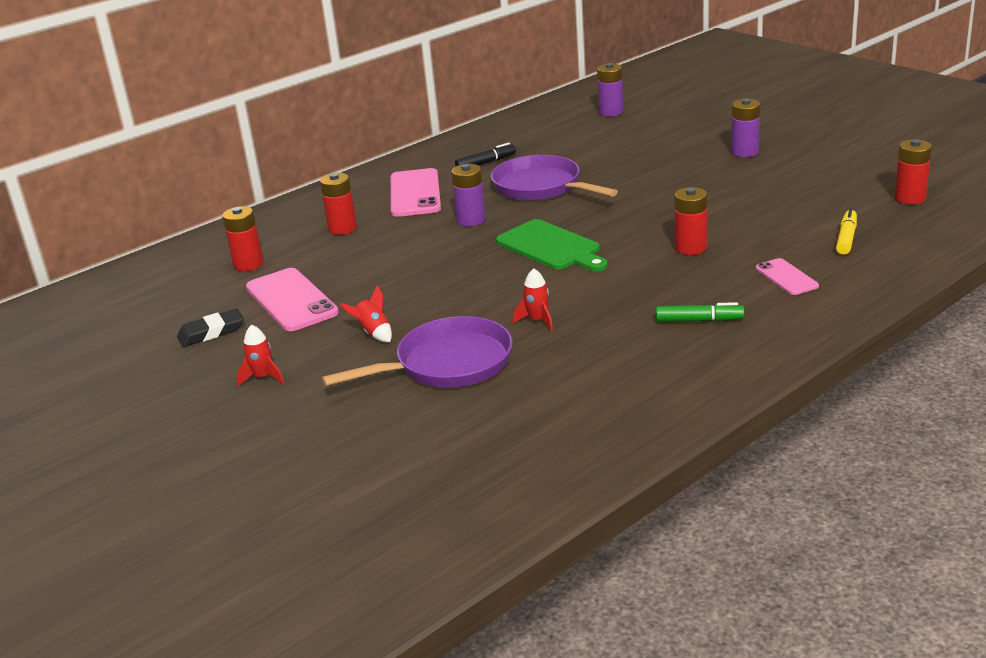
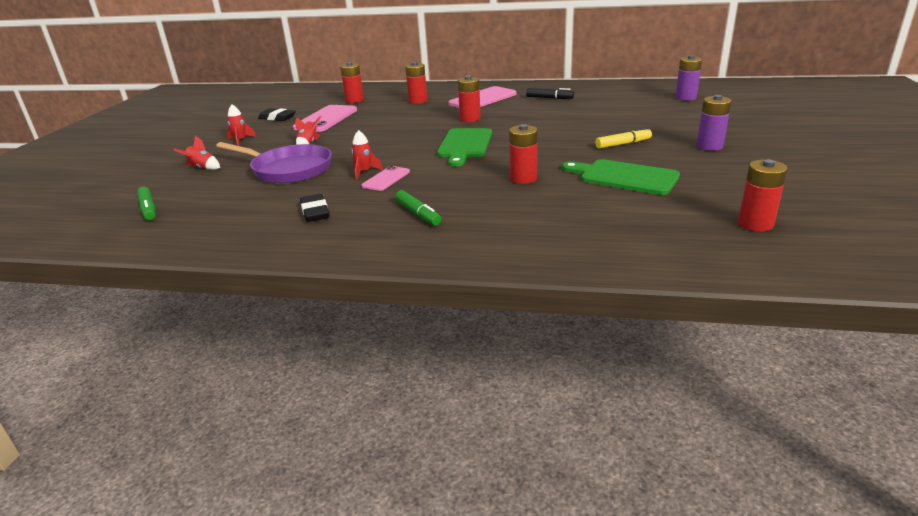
camera: 50 degrees right, 0 degrees up
purple battery [451,164,486,226] -> red battery [458,75,481,122]
purple pan [491,155,618,201] -> none
pink phone [756,258,819,295] -> pink phone moved to [362,166,410,191]
yellow marker [836,208,857,255] -> yellow marker moved to [595,127,652,149]
none -> green marker [137,187,156,220]
none -> red rocket [173,136,220,170]
none -> black eraser [300,194,330,222]
none -> green cutting board [562,159,680,195]

